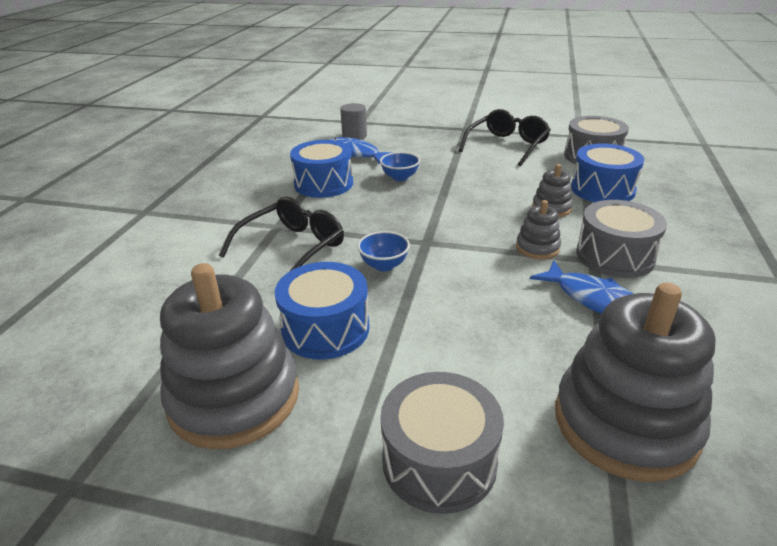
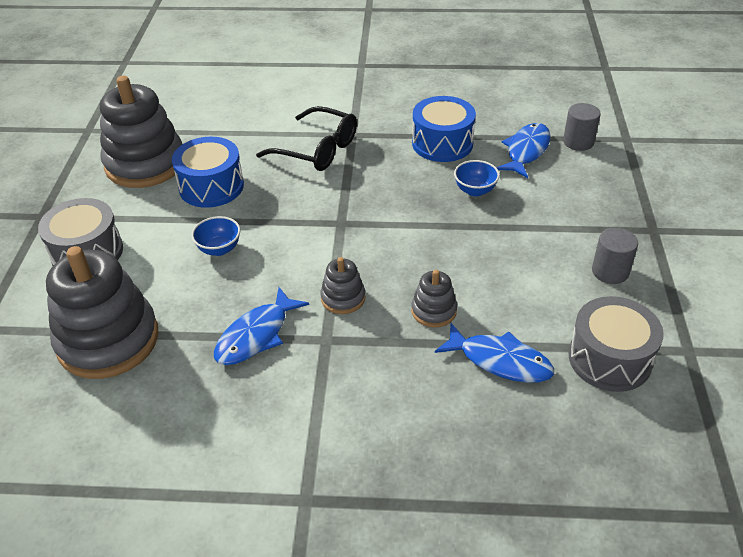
camera: 80 degrees right, 10 degrees up
blue bowl [357,231,410,271] -> blue bowl moved to [191,216,240,256]
black glasses [459,109,551,166] -> grey cylinder [592,228,638,284]
blue drum [571,144,644,202] -> blue fish [435,323,554,383]
grey drum [576,200,667,278] -> none

